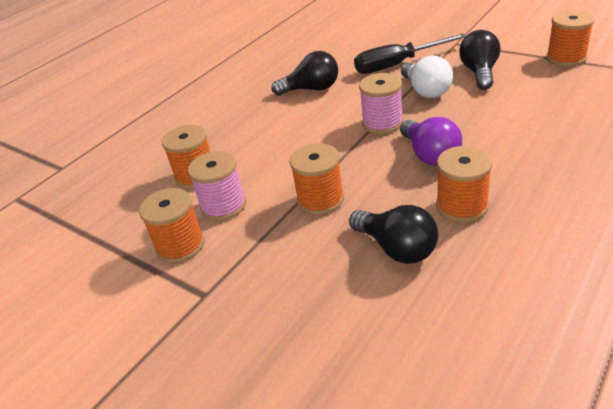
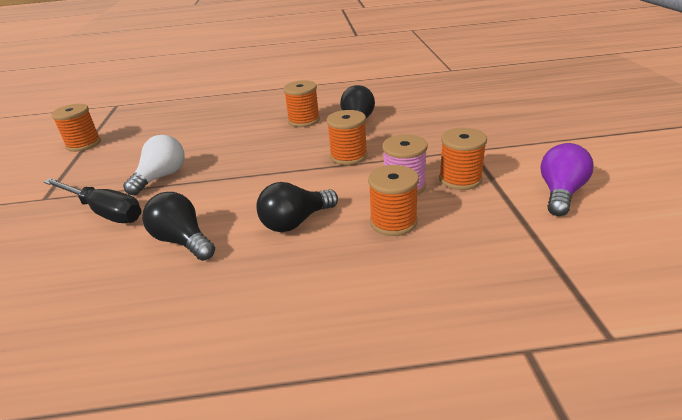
camera: 135 degrees left, 5 degrees down
pink spool [359,73,403,134] -> none
purple light bulb [400,117,462,166] -> purple light bulb moved to [541,143,594,216]
black light bulb [459,30,500,90] -> black light bulb moved to [256,182,338,232]

